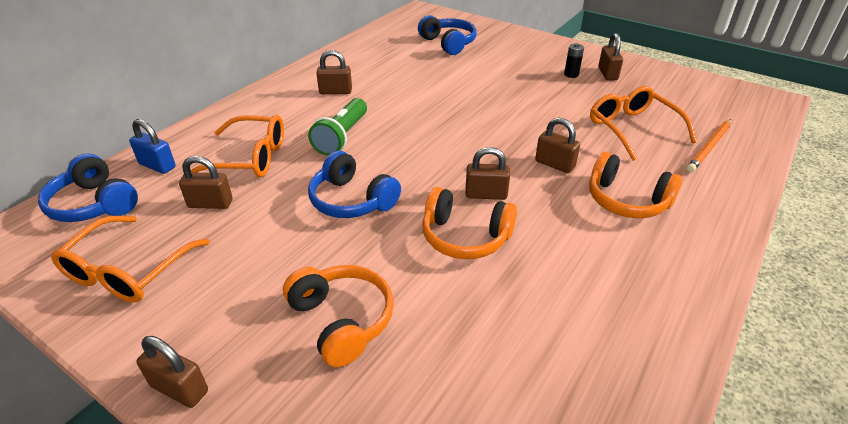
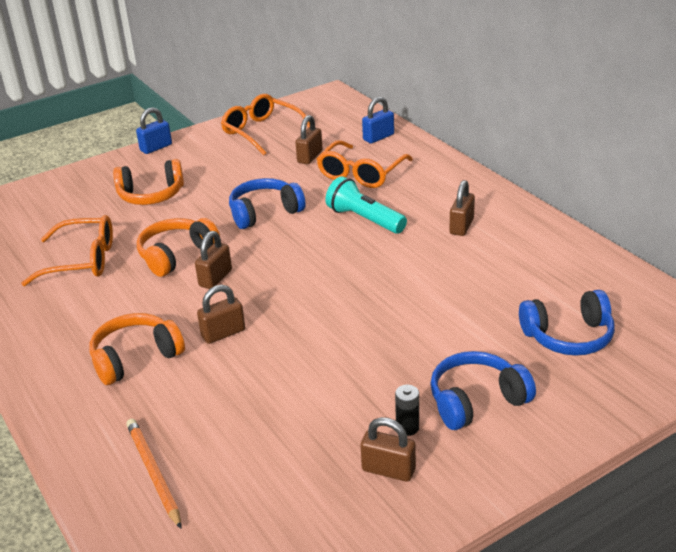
camera: 115 degrees right, 5 degrees down
blue headphones [38,154,138,222] -> blue headphones moved to [430,351,536,430]
brown padlock [136,336,208,408] -> blue padlock [136,107,172,154]
green flashlight [308,98,367,156] -> turquoise flashlight [325,176,407,234]
orange glasses [590,86,697,161] -> orange glasses moved to [21,215,113,286]

